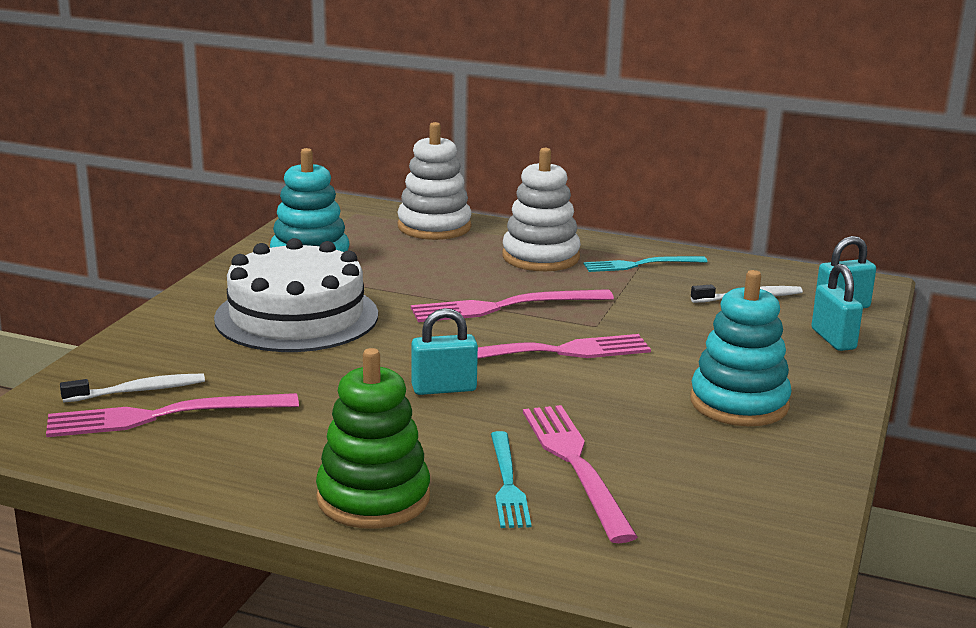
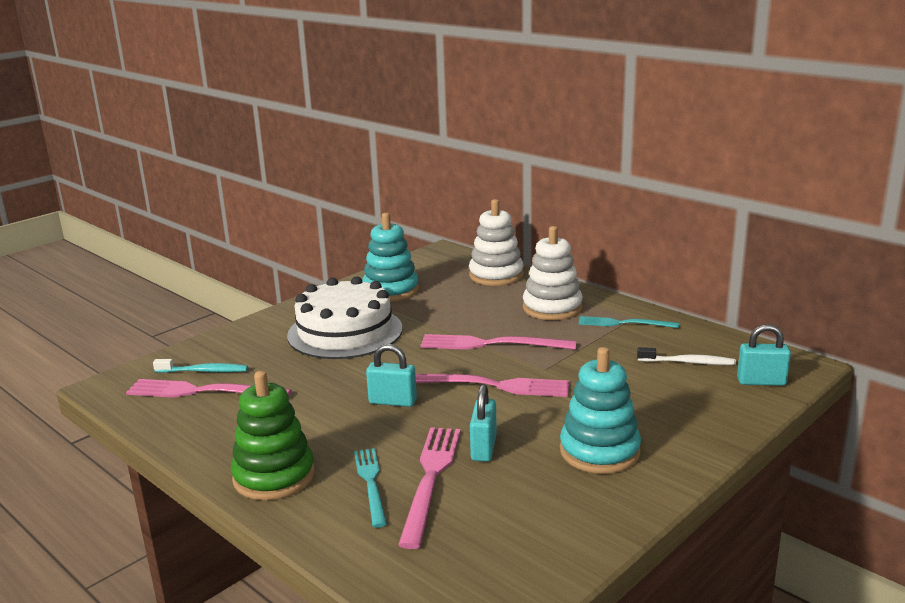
camera: 25 degrees right, 0 degrees up
white toothbrush [60,373,205,403] -> turquoise toothbrush [153,359,248,373]
turquoise fork [491,431,531,528] -> turquoise fork turned 150 degrees clockwise [354,448,387,528]
turquoise padlock [812,264,863,351] -> turquoise padlock moved to [470,384,497,462]

